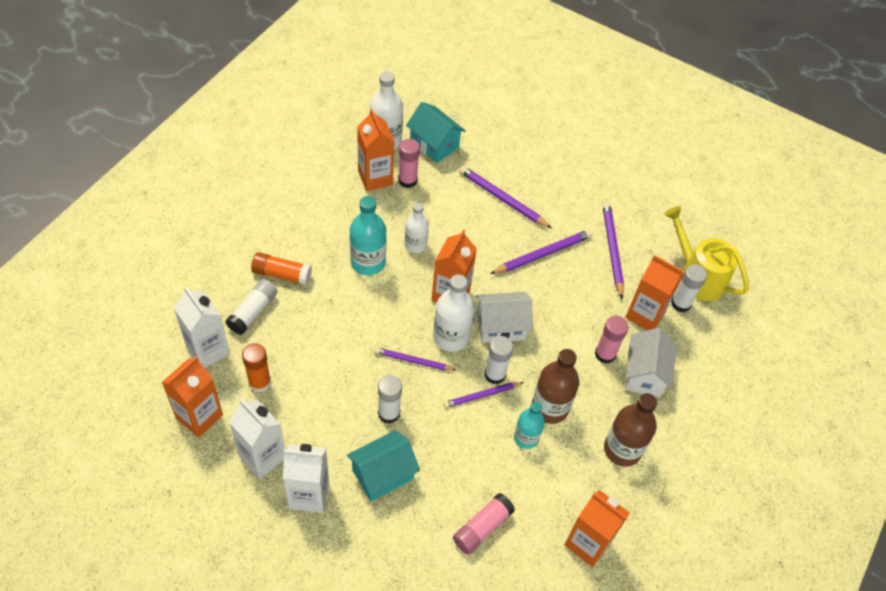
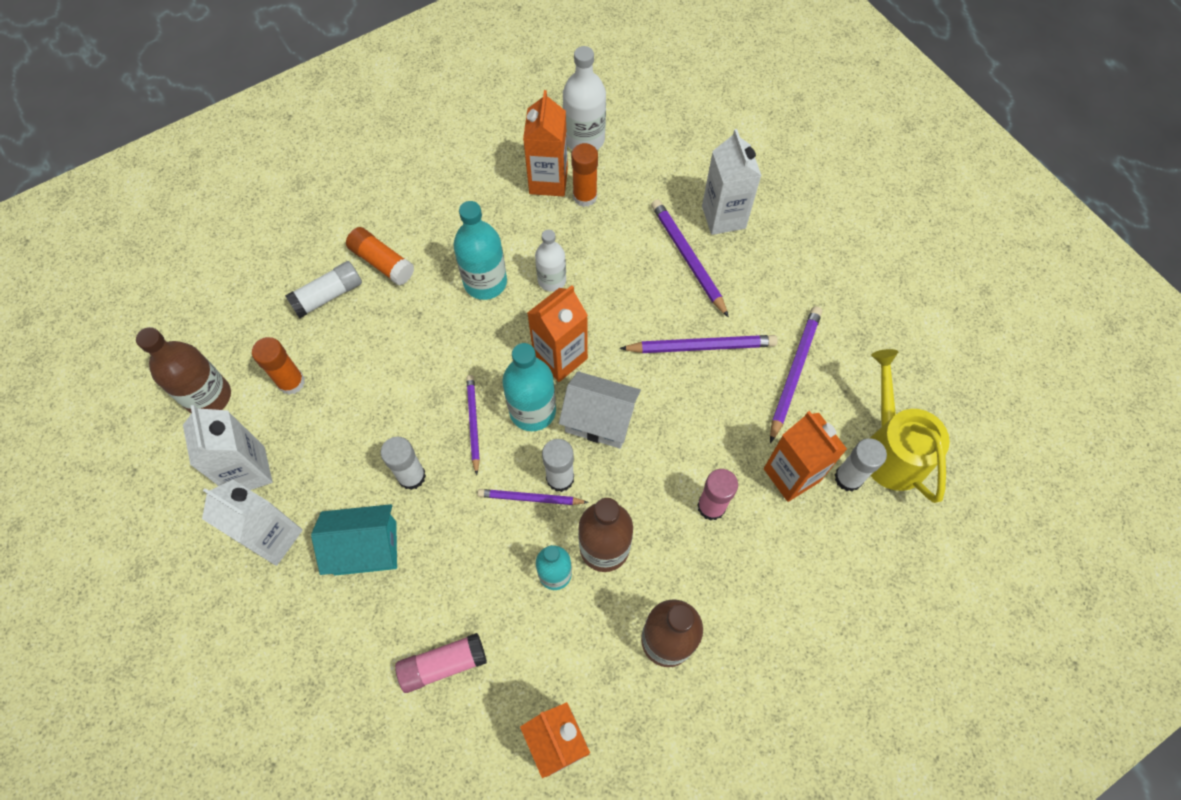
camera: 30 degrees right, 10 degrees up
orange carton [162,356,223,438] -> brown bottle [136,327,231,413]
white carton [174,286,230,368] -> white carton moved to [702,129,762,235]
purple pencil [375,348,456,371] -> purple pencil turned 45 degrees clockwise [467,375,480,475]
pink glue stick [398,139,420,188] -> orange glue stick [571,143,598,207]
turquoise house [406,102,466,163] -> none
white bottle [433,274,474,352] -> turquoise bottle [502,343,556,431]
white house [625,328,676,397] -> none

